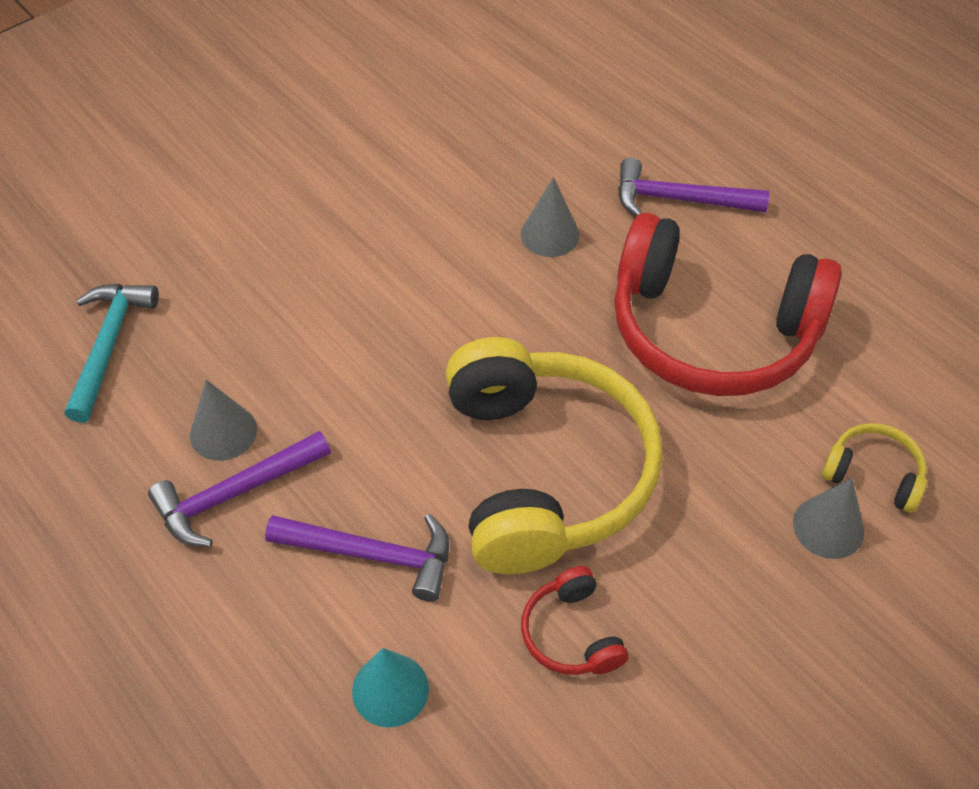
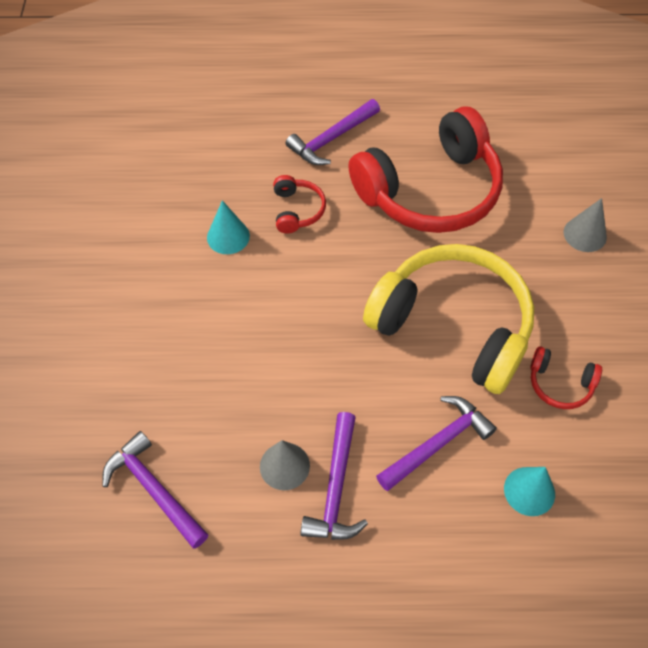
camera: 50 degrees left, 5 degrees up
turquoise hammer [65,284,159,423] -> purple hammer [102,431,209,549]
grey cone [521,177,580,257] -> red headphones [273,175,326,234]
yellow headphones [822,423,927,513] -> none
none -> turquoise cone [207,200,250,254]

